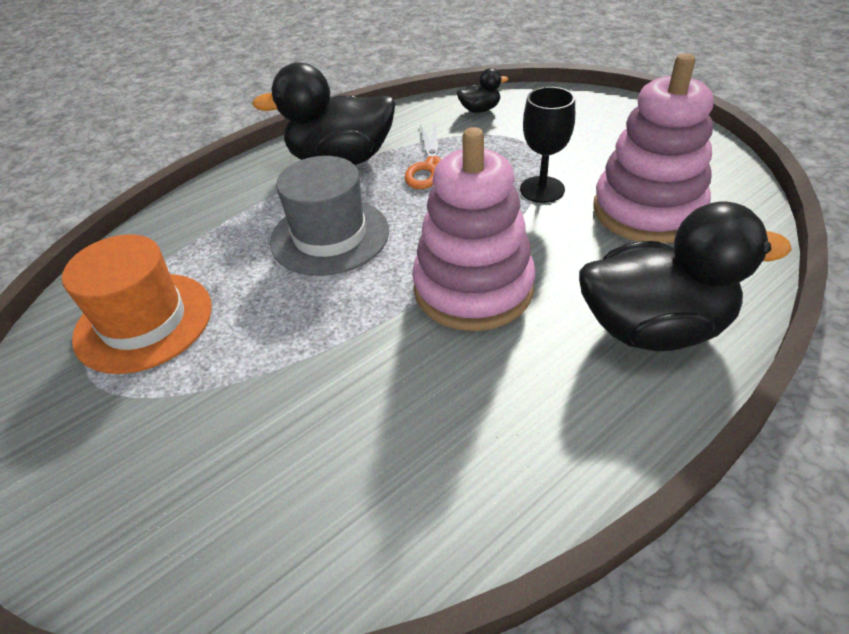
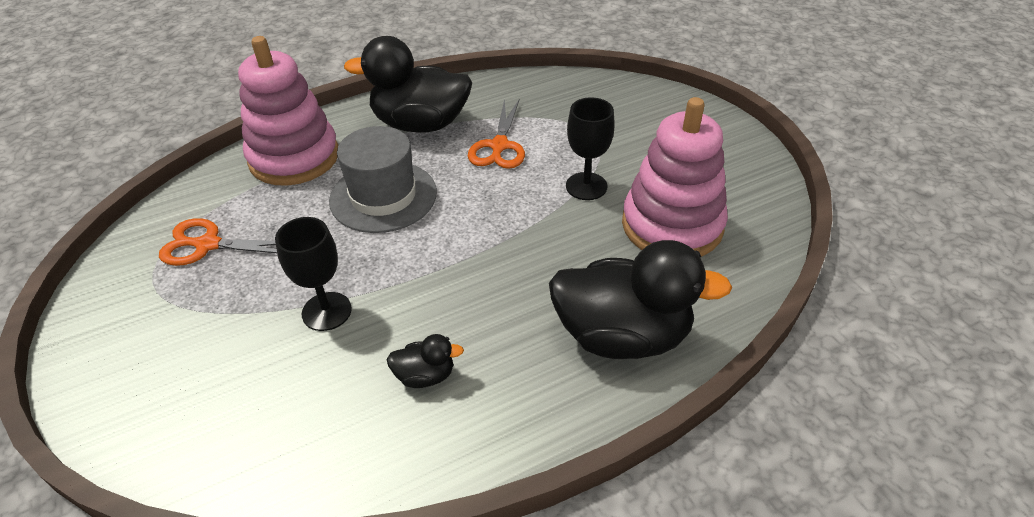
camera: 10 degrees right, 0 degrees up
orange hat [62,234,212,374] -> orange scissors [159,218,277,266]
pink stacking toy [412,127,535,331] -> pink stacking toy moved to [238,36,339,186]
black duck [457,68,508,113] -> black duck moved to [387,334,464,388]
none -> black goblet [275,217,352,331]

